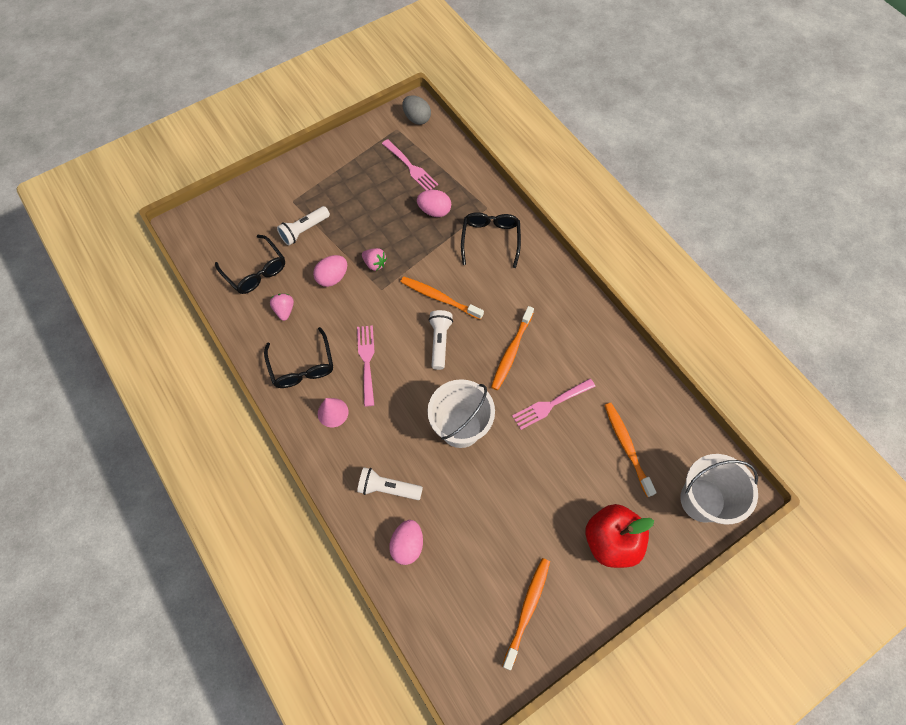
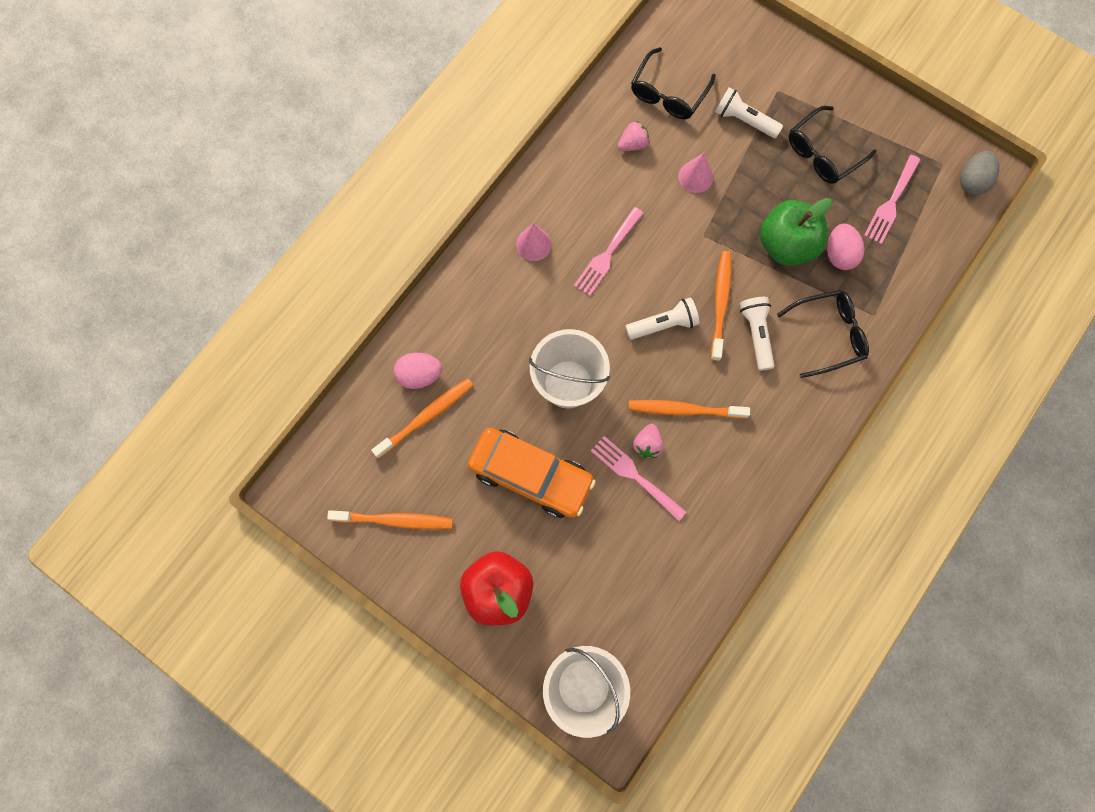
camera: 70 degrees right, 10 degrees up
black glasses [264,327,333,388] -> black glasses moved to [789,106,876,184]
pink egg [313,255,347,287] -> pink cone [678,153,713,193]
pink fork [357,325,375,407] -> pink fork turned 150 degrees clockwise [574,207,643,296]
white flashlight [357,467,423,500] -> white flashlight moved to [740,297,775,371]
pink strawberry [362,248,387,271] -> pink strawberry moved to [633,424,664,458]
orange toothbrush [604,403,657,497] -> orange toothbrush moved to [371,378,473,458]
none -> orange car [468,428,596,518]
none -> green apple [760,198,832,266]

